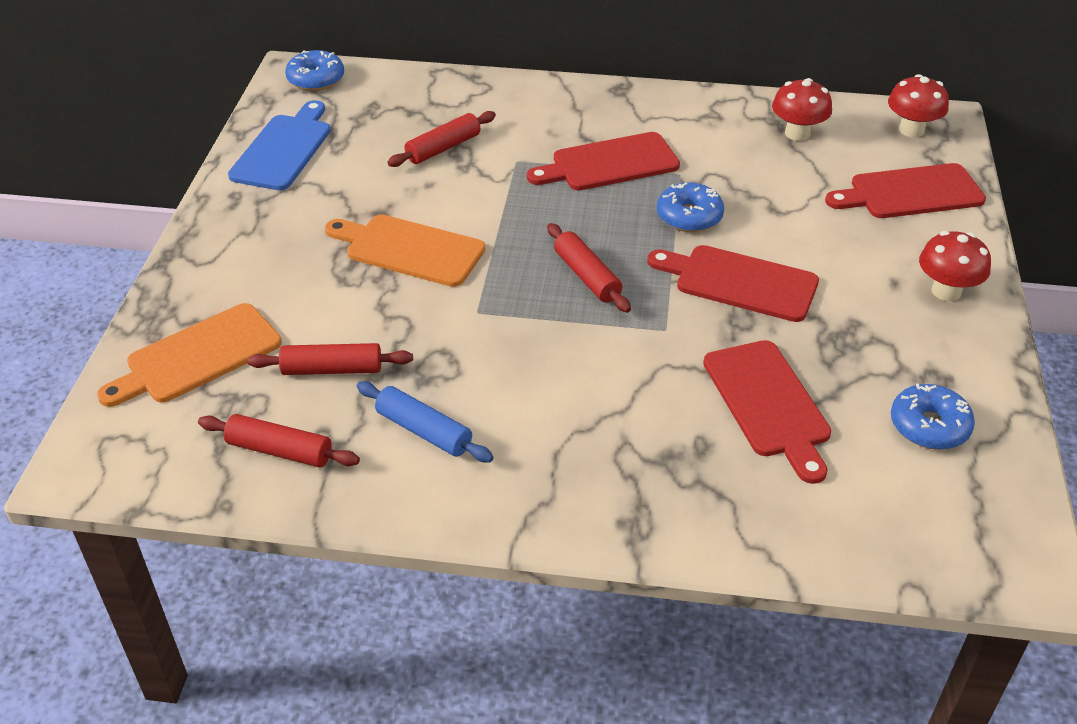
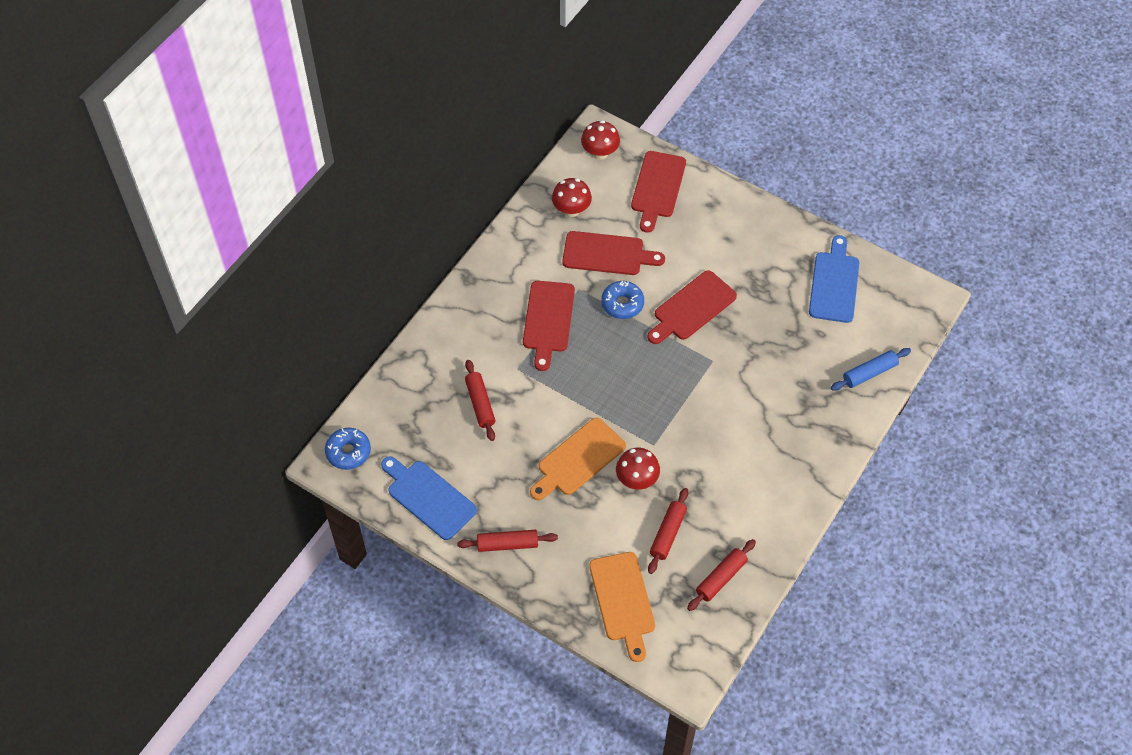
camera: 65 degrees left, 15 degrees up
blue rolling pin [357,381,494,462] -> blue rolling pin moved to [831,348,911,391]
red rolling pin [547,223,631,313] -> red rolling pin moved to [457,530,558,552]
red cutting board [703,340,831,484] -> red cutting board moved to [562,231,665,275]
blue donut [891,384,975,450] -> blue cutting board [809,235,859,323]
red mushroom [919,231,991,301] -> red mushroom moved to [616,448,660,490]

